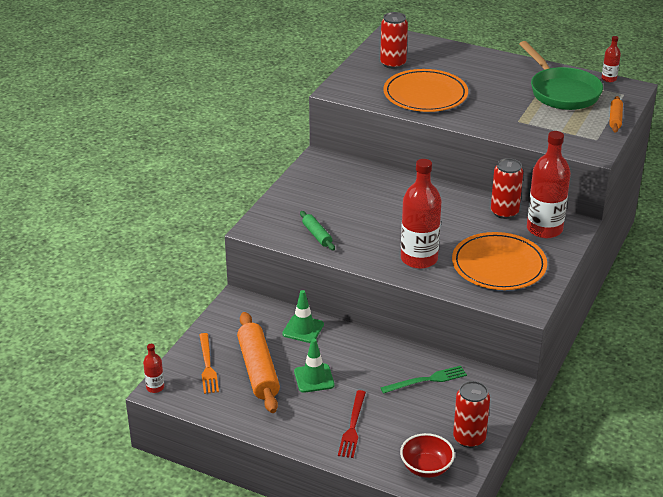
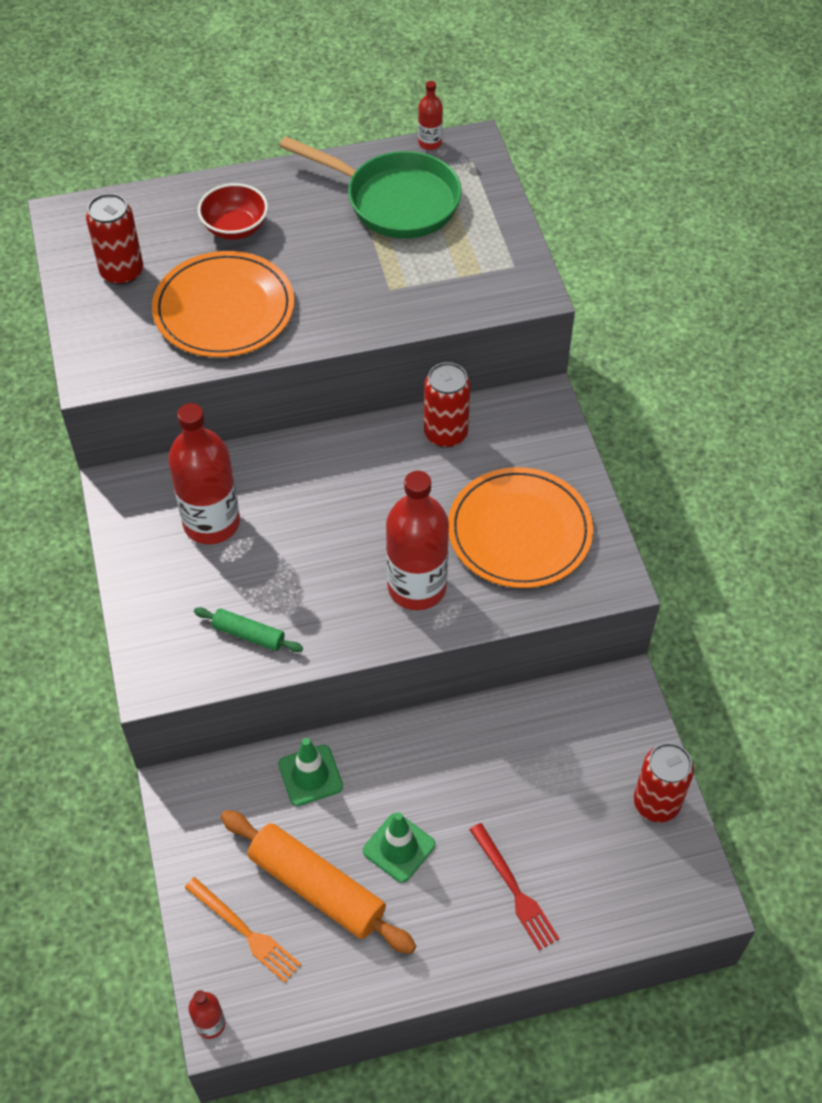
camera: 40 degrees left, 20 degrees up
green fork [380,366,467,394] -> none
red bowl [400,433,455,478] -> red bowl moved to [198,183,268,240]
red bottle [527,131,571,238] -> red bottle moved to [168,403,240,544]
orange rolling pin [609,96,623,133] -> none

